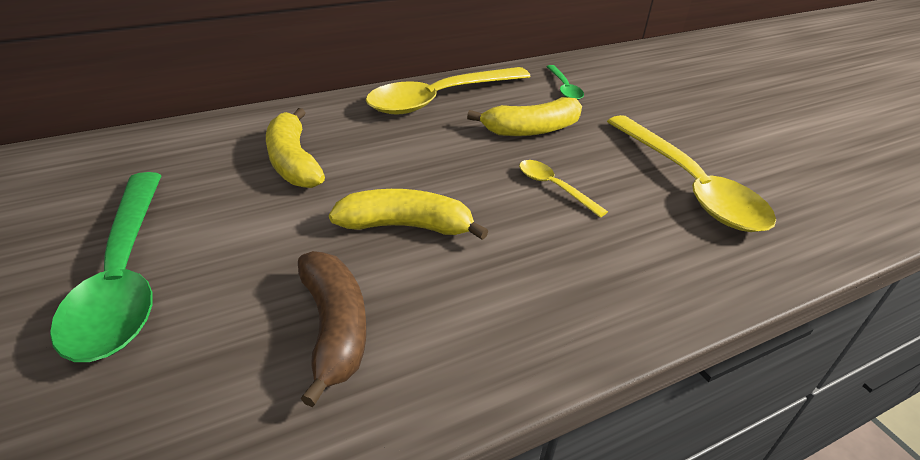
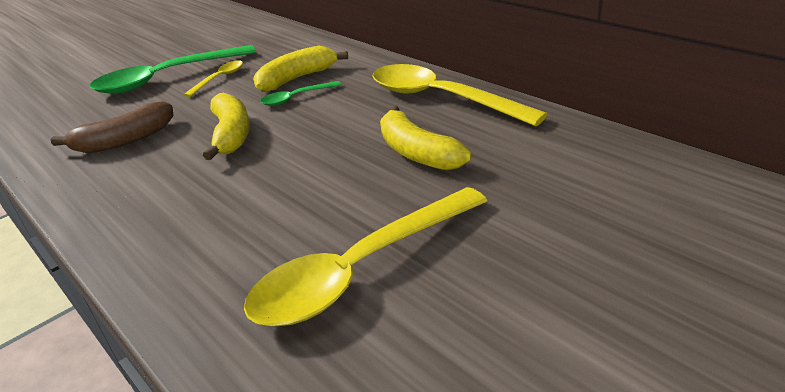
camera: 80 degrees right, 5 degrees down
yellow spoon [519,160,608,217] -> yellow spoon moved to [184,60,243,97]
green spoon [546,65,584,100] -> green spoon moved to [260,81,342,106]

